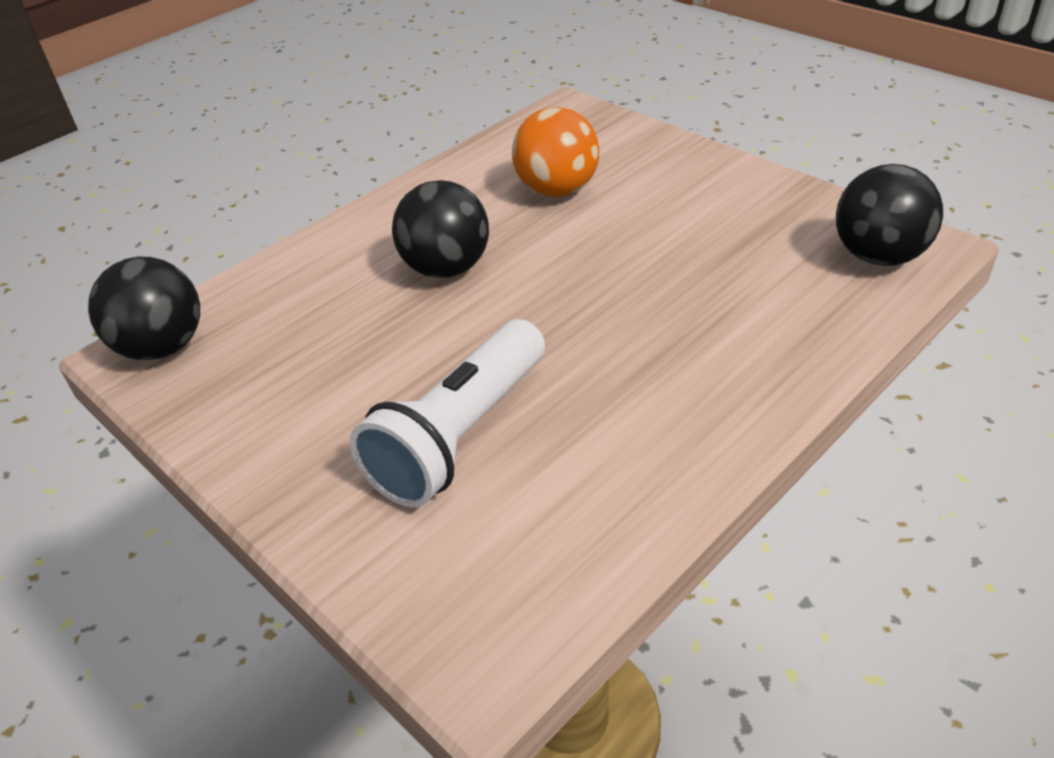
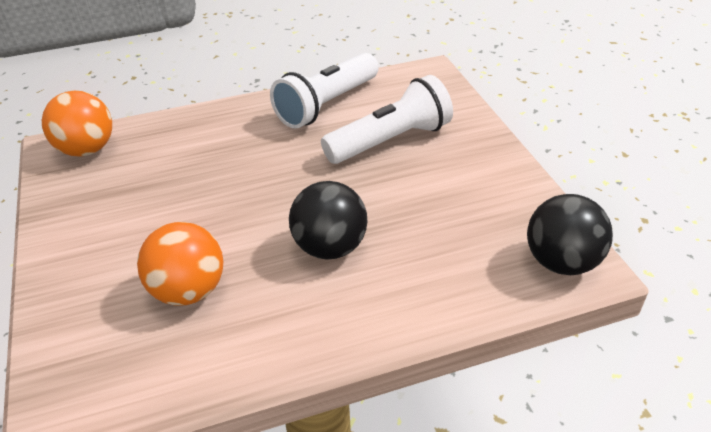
camera: 155 degrees left, 0 degrees up
black ball [836,164,943,266] -> orange ball [42,91,112,157]
none -> white flashlight [270,53,379,128]

